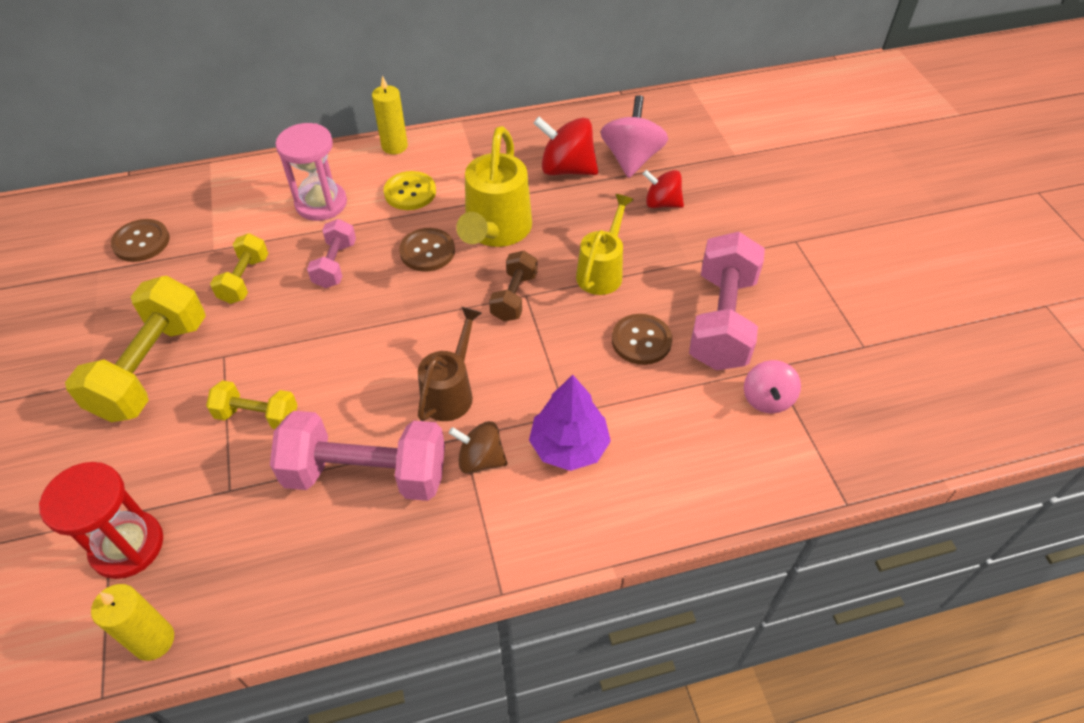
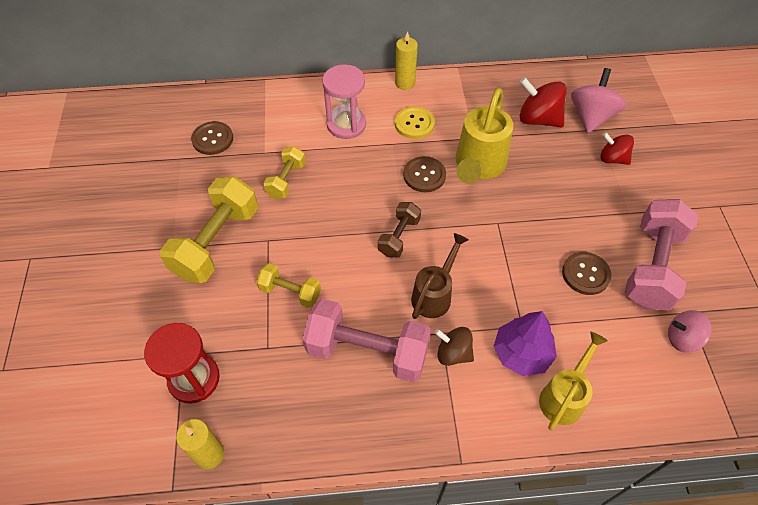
camera: 10 degrees right, 5 degrees up
pink dumbbell [307,219,356,288] -> none
brown dumbbell [489,251,538,321] -> brown dumbbell moved to [378,202,421,258]
yellow watering can [576,194,634,295] -> yellow watering can moved to [539,332,608,430]
pink spinning top [744,360,801,413] -> pink spinning top turned 75 degrees clockwise [668,310,712,353]

